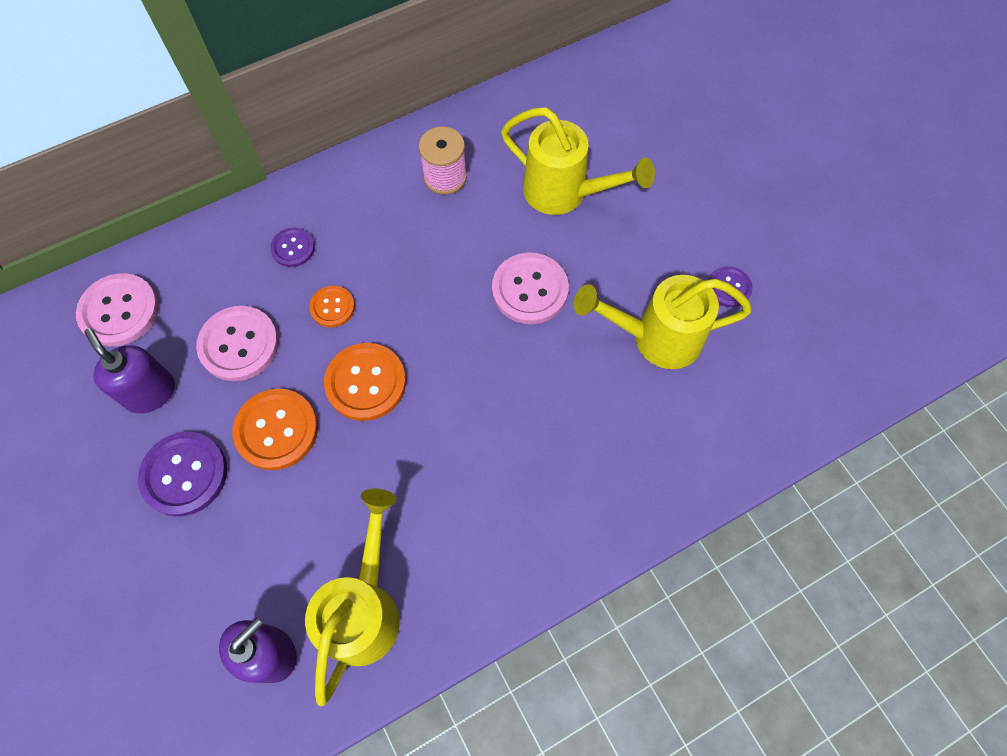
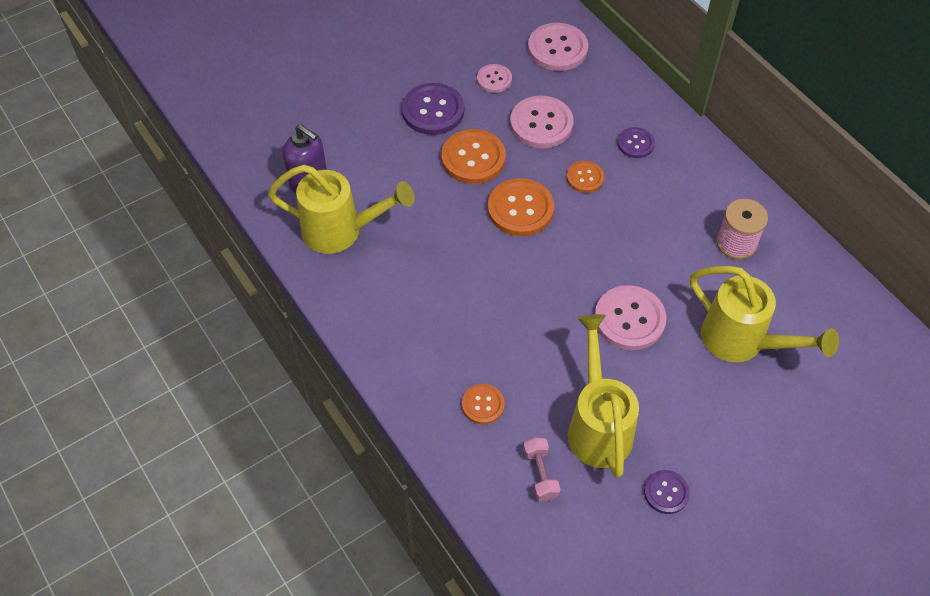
camera: 85 degrees right, 10 degrees down
purple soap dispenser [84,328,175,413] -> pink button [477,64,512,93]
yellow watering can [501,107,655,215] -> yellow watering can turned 75 degrees counterclockwise [690,266,839,363]
none -> orange button [462,384,505,425]
none -> pink dumbbell [523,437,561,501]

